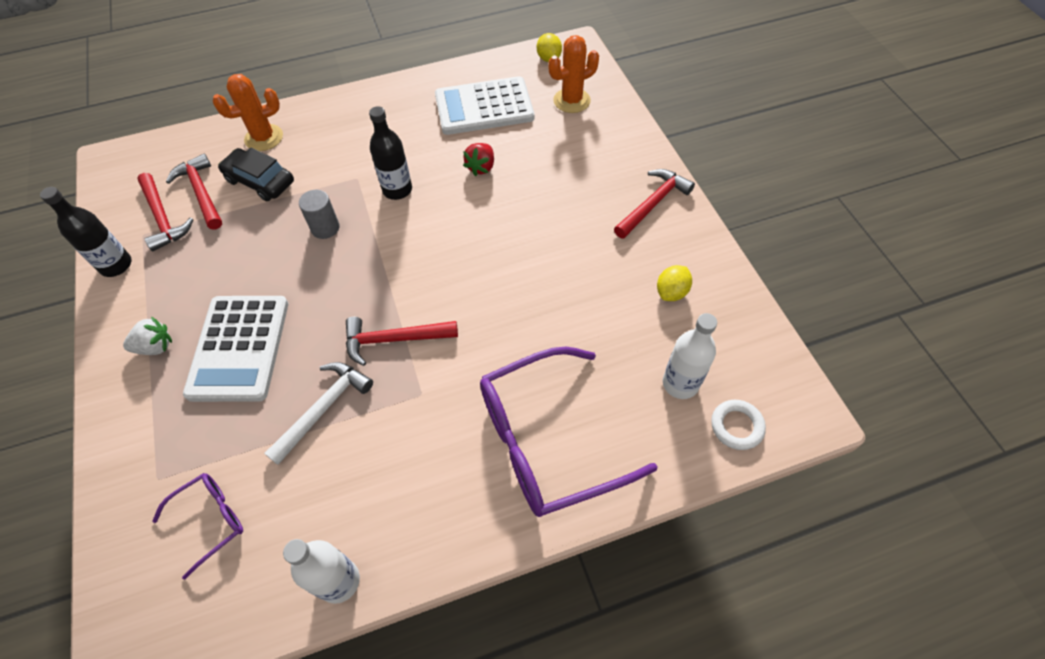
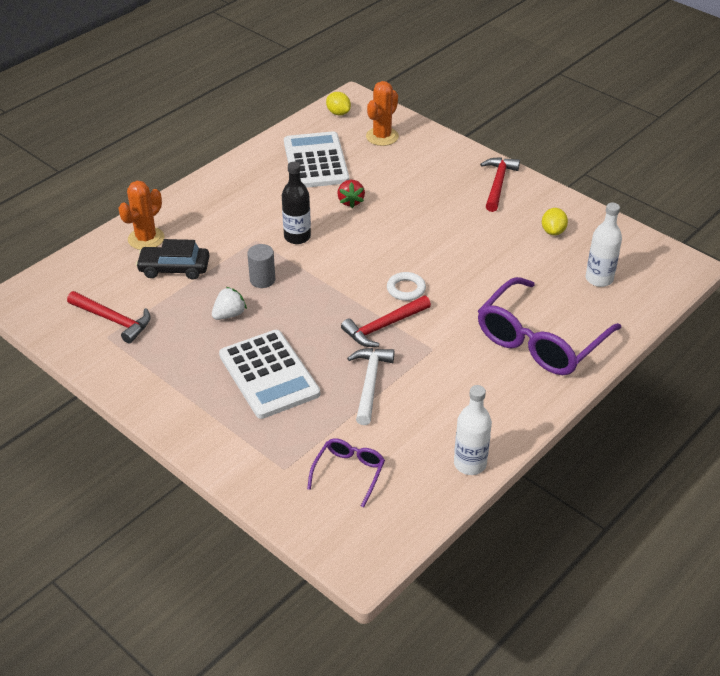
camera: 30 degrees left, 15 degrees down
black bottle [40,187,132,277] -> none
white strawberry [123,316,172,355] -> white strawberry moved to [212,287,247,320]
red hammer [166,154,222,230] -> none
white calculator [435,76,534,135] -> white calculator turned 120 degrees clockwise [284,131,349,188]
white ring [711,400,766,450] -> white ring moved to [387,272,426,301]

